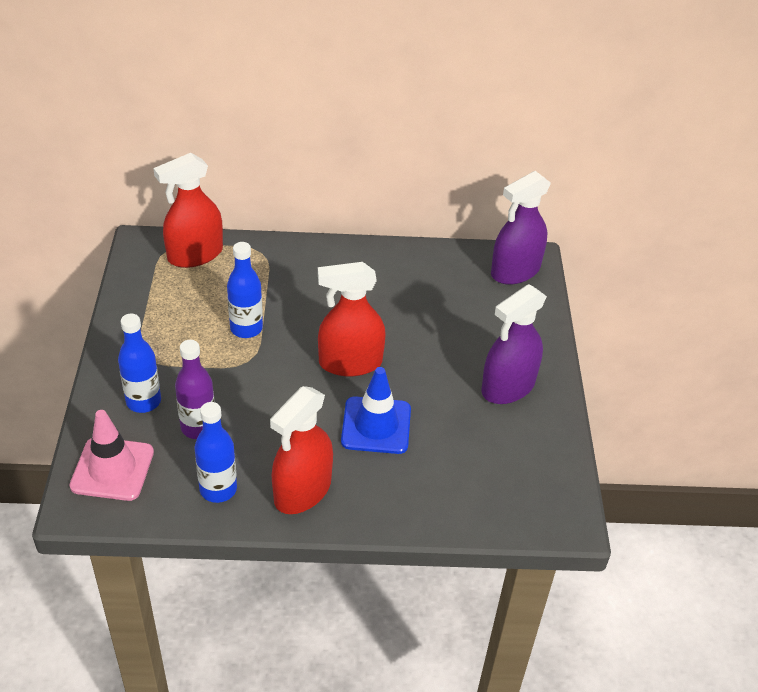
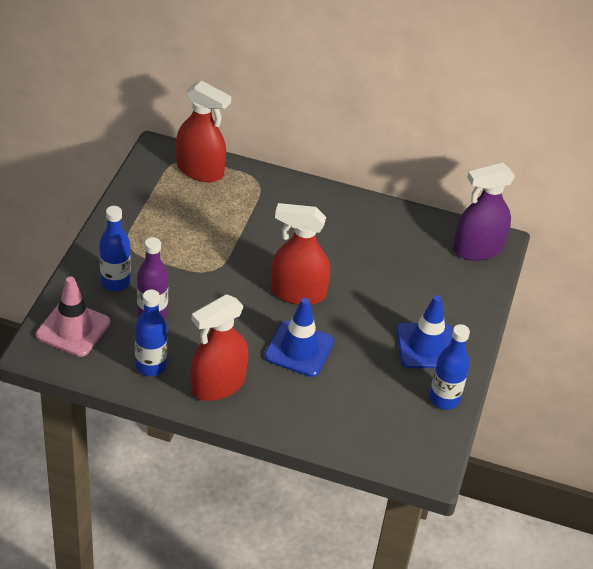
camera: 15 degrees right, 0 degrees up
red spray bottle [153,153,223,268] -> red spray bottle turned 135 degrees counterclockwise [176,80,231,182]
blue bottle [227,242,263,338] -> blue bottle moved to [429,324,470,410]
purple spray bottle [482,284,547,404] -> blue traffic cone [396,295,453,368]

